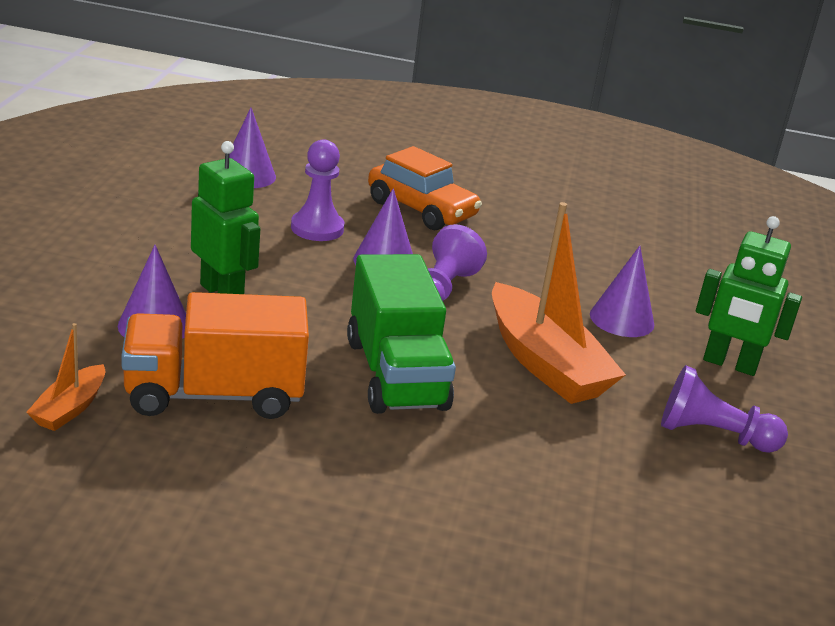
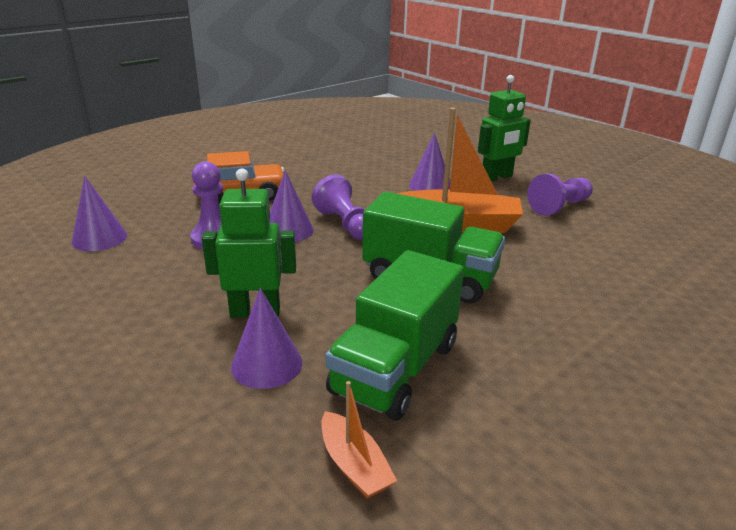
camera: 50 degrees left, 0 degrees up
orange truck [122,292,309,419] -> green truck [326,250,464,421]

